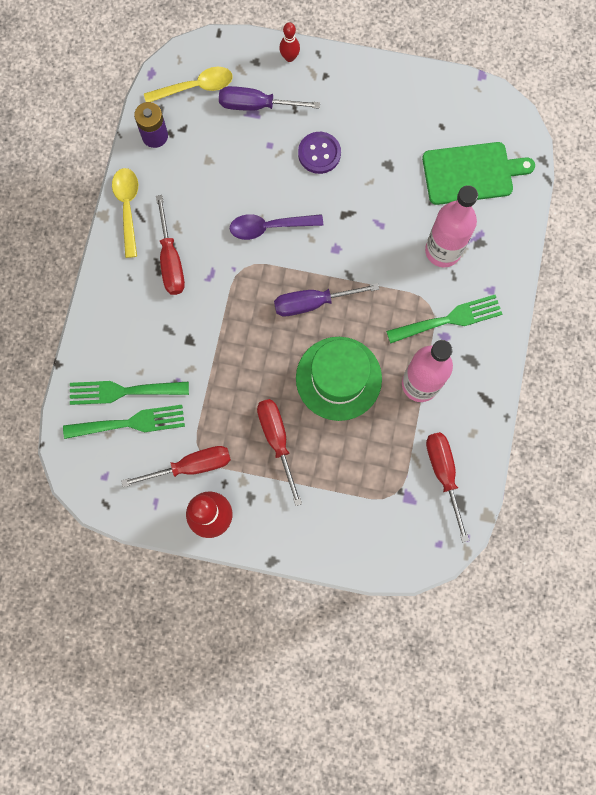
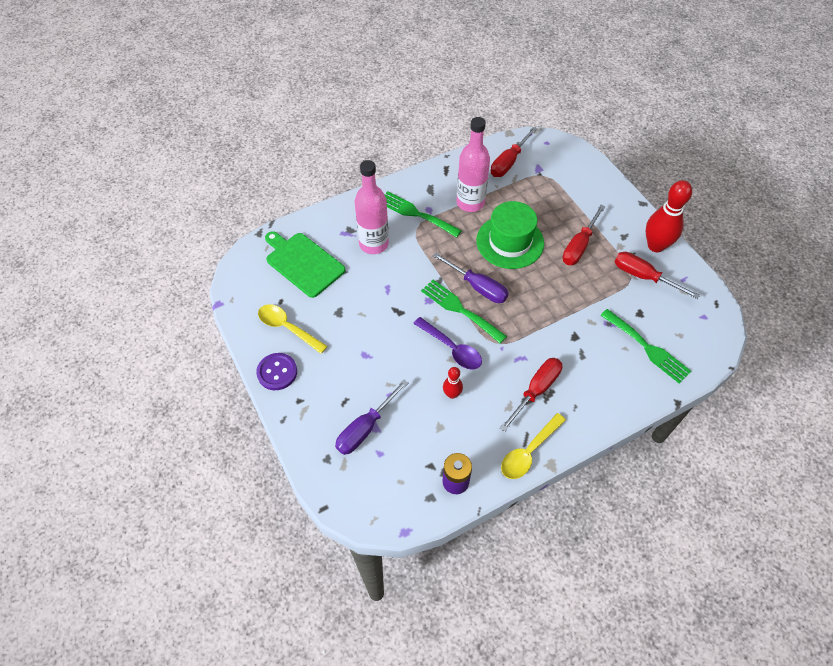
camera: 130 degrees left, 20 degrees down
green fork [63,405,185,439] -> green fork moved to [421,280,507,344]
yellow spoon [144,67,233,102] -> yellow spoon moved to [258,304,328,354]
purple screwdriver [219,86,320,111] -> purple screwdriver turned 75 degrees clockwise [335,380,408,455]
red bowling pin [279,22,300,62] -> red bowling pin moved to [443,367,463,399]
purple button [298,132,341,174] -> purple button moved to [256,353,297,390]

